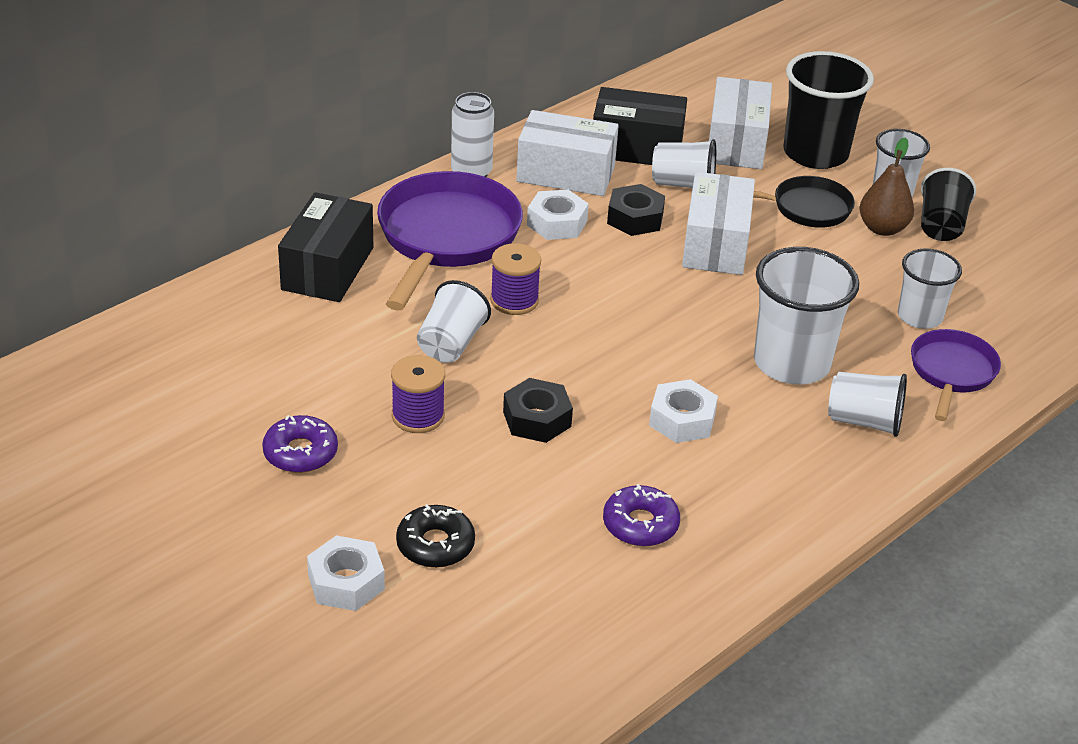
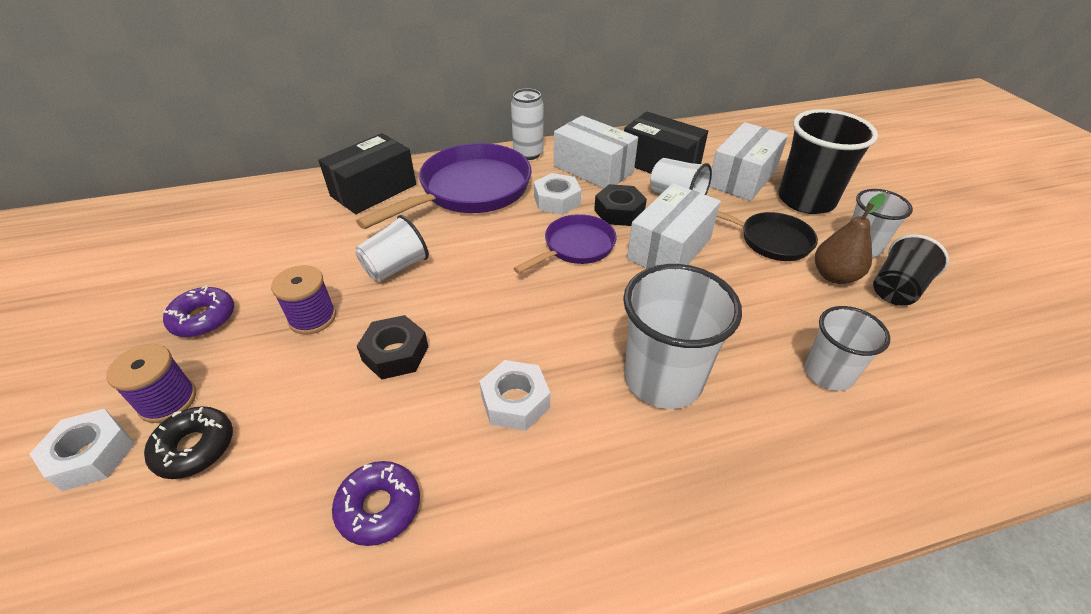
camera: 30 degrees right, 5 degrees up
purple spool [490,243,541,315] -> purple spool moved to [106,344,196,423]
white cup [828,372,907,437] -> none
purple pan [911,329,1001,421] -> purple pan moved to [513,214,617,274]

